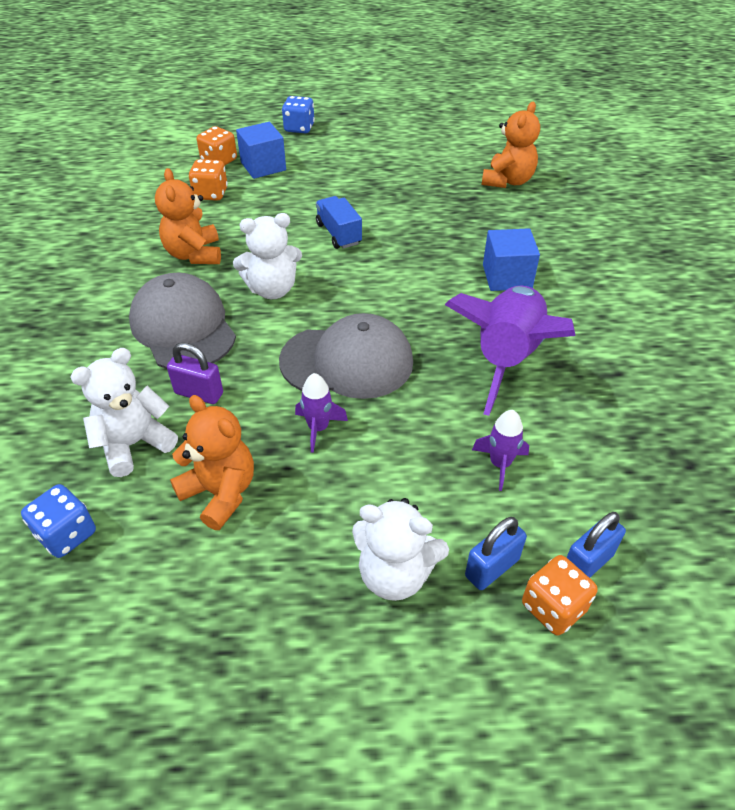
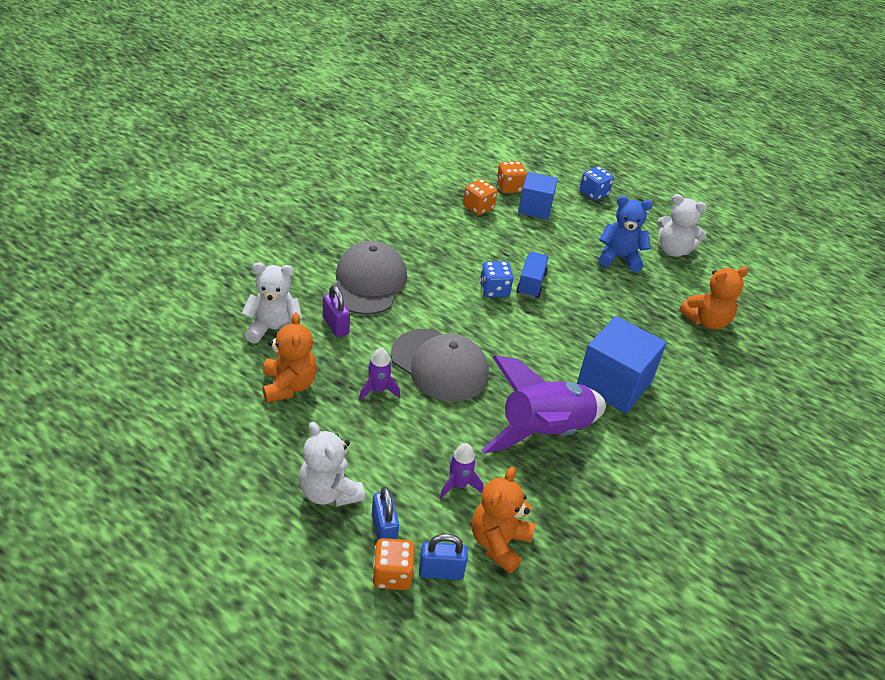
camera: 35 degrees right, 5 degrees down
blue dice [21,484,96,558] -> blue dice moved to [480,261,514,298]
orange teddy bear [155,168,221,264] -> orange teddy bear moved to [472,467,535,574]
white teddy bear [233,213,302,299] -> white teddy bear moved to [657,194,707,257]
blue padlock [465,517,527,590] -> blue padlock turned 75 degrees clockwise [372,487,399,540]
blue cube [483,228,540,291] -> blue cube [577,316,667,413], size x1.52
none -> blue teddy bear [599,196,653,272]

